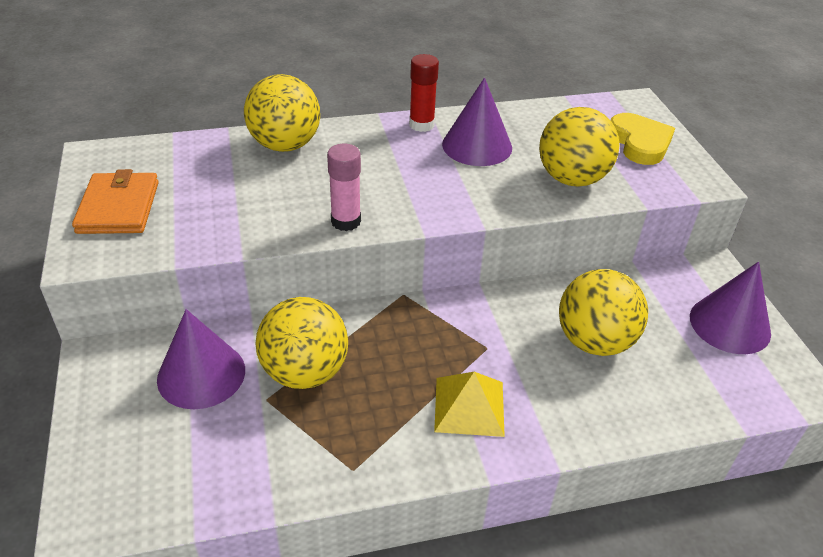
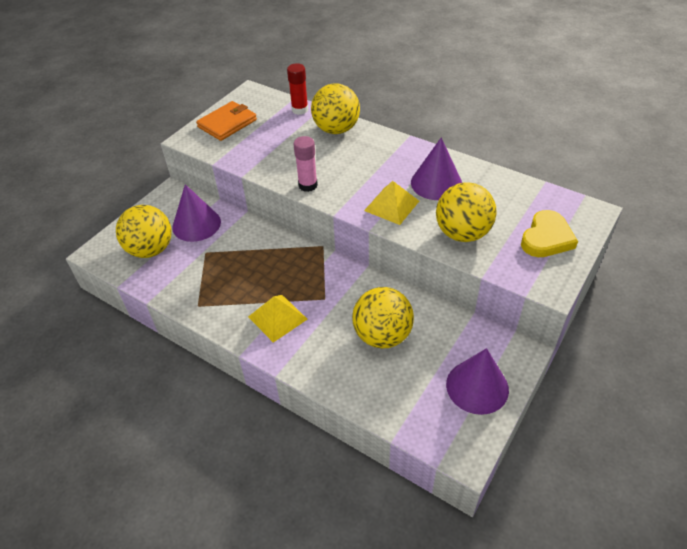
camera: 50 degrees right, 5 degrees up
yellow ball [256,297,348,389] -> yellow ball moved to [116,205,172,258]
red glue stick [409,54,439,132] -> red glue stick moved to [287,63,308,115]
none -> yellow pyramid [364,181,419,225]

